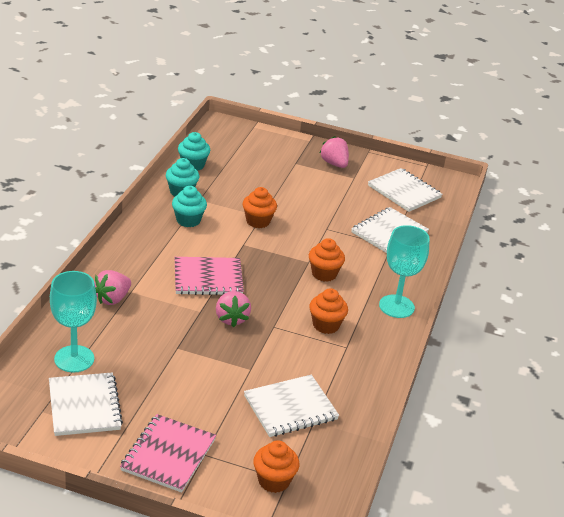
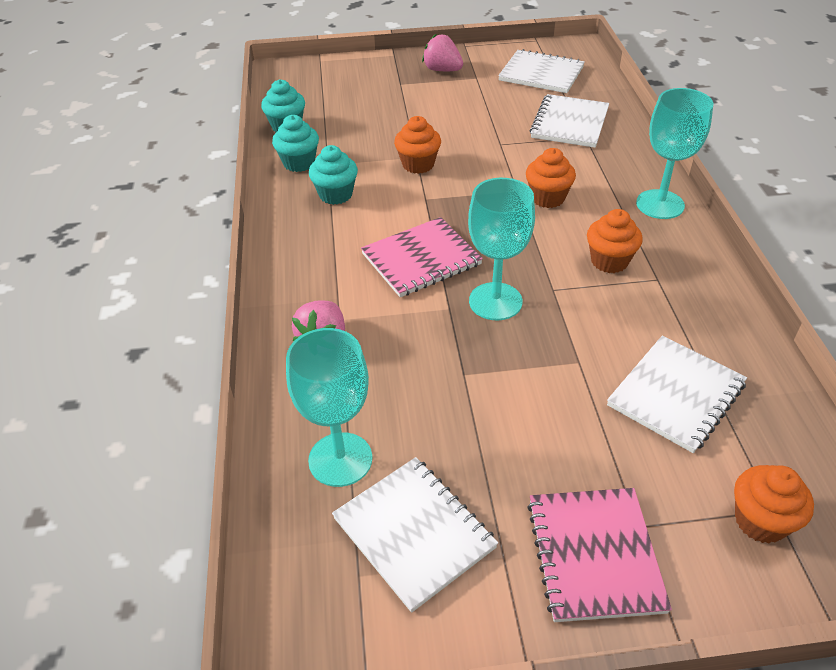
camera: 20 degrees left, 10 degrees up
pink strawberry [216,291,251,327] -> turquoise goblet [468,178,535,320]

